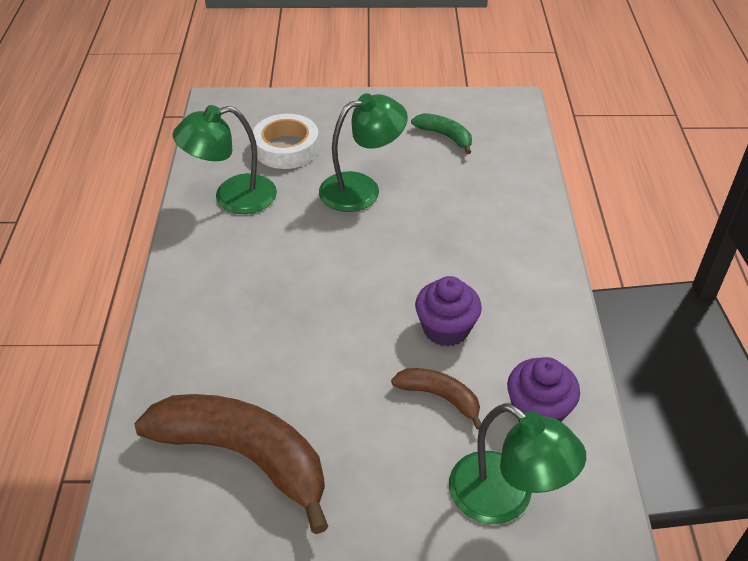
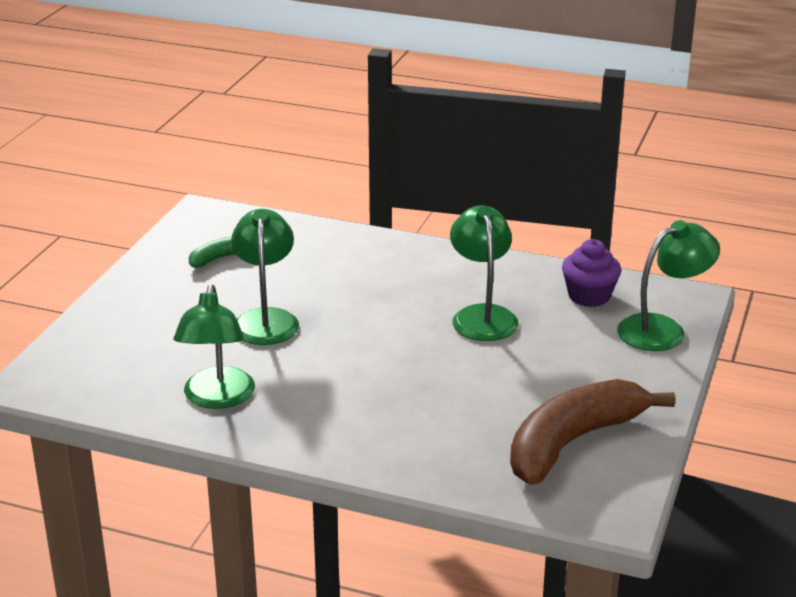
camera: 70 degrees left, 15 degrees down
white tape [253,114,319,169] -> none
brown banana [391,368,481,430] -> none
purple cupcake [415,276,482,347] -> green lamp [450,205,519,341]

